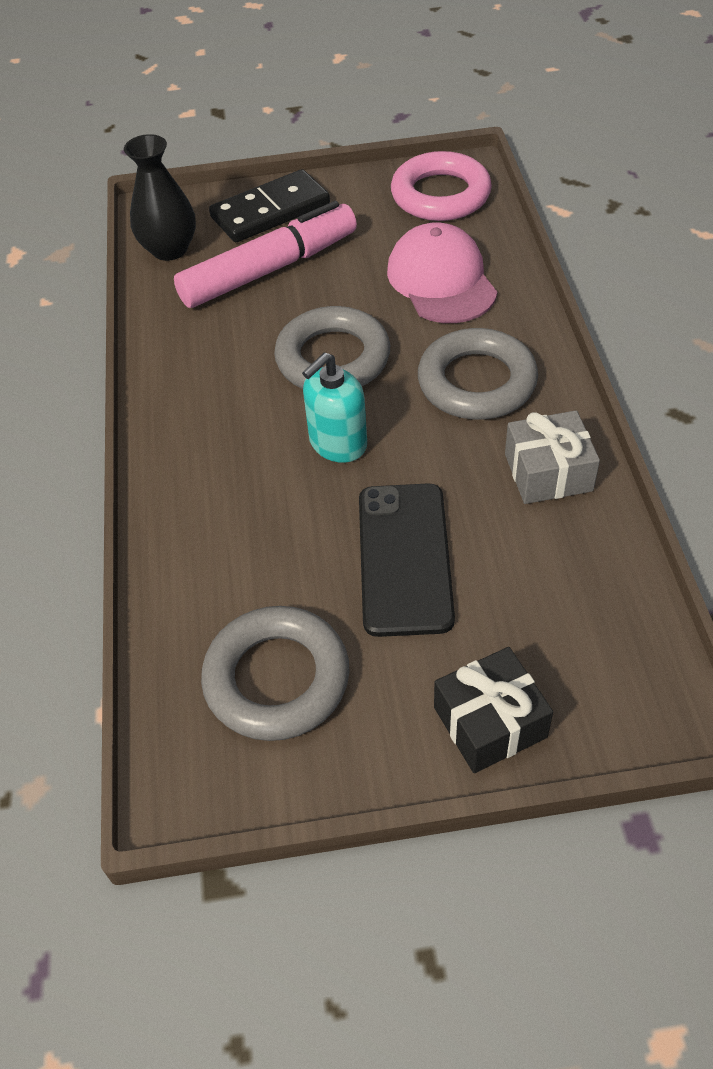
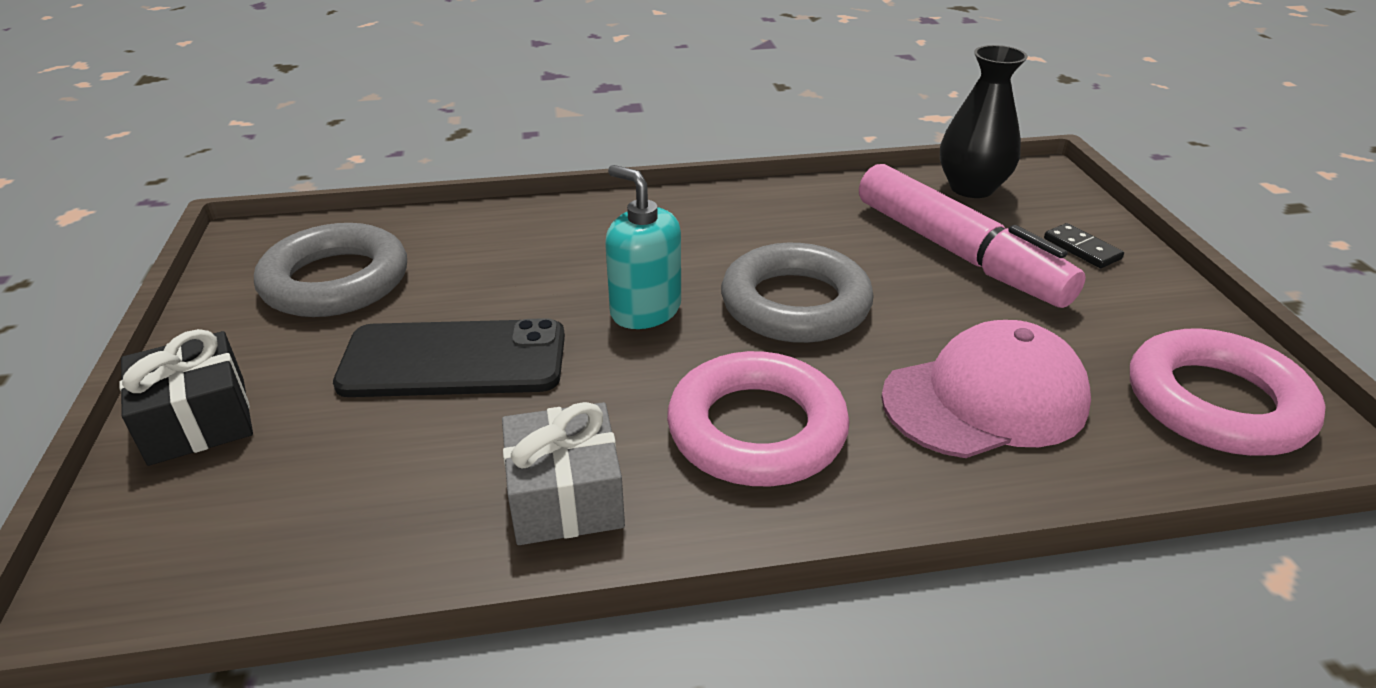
camera: 85 degrees right, 15 degrees down
black domino [209,169,330,242] -> black domino [1044,223,1124,268], size x0.46
grey ring [418,328,538,420] -> pink ring [667,351,849,486]

